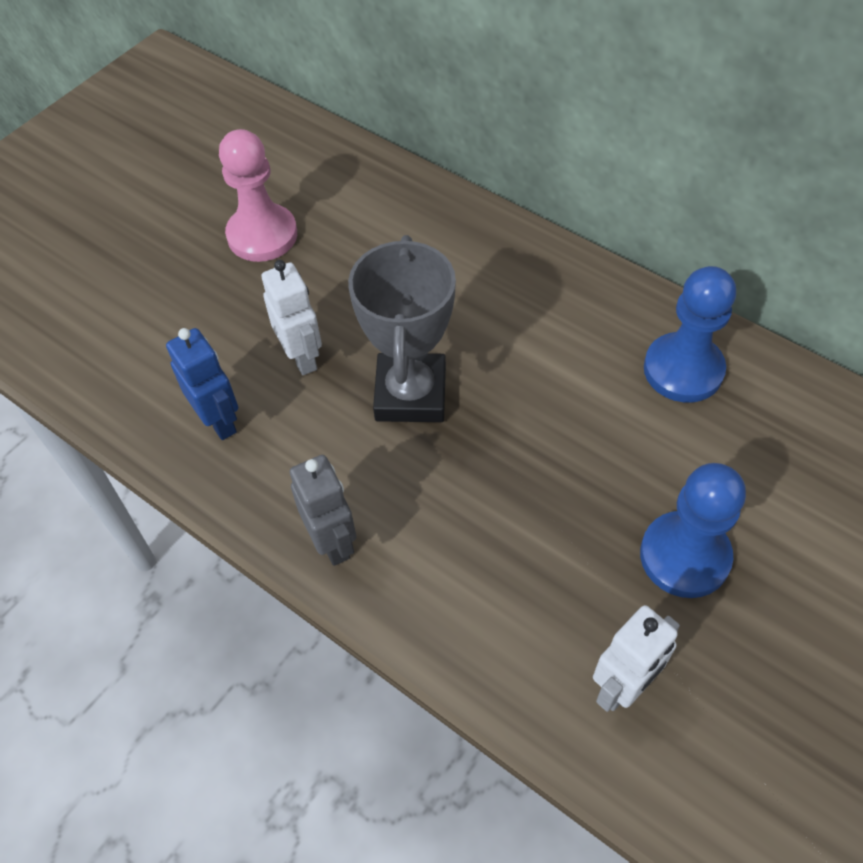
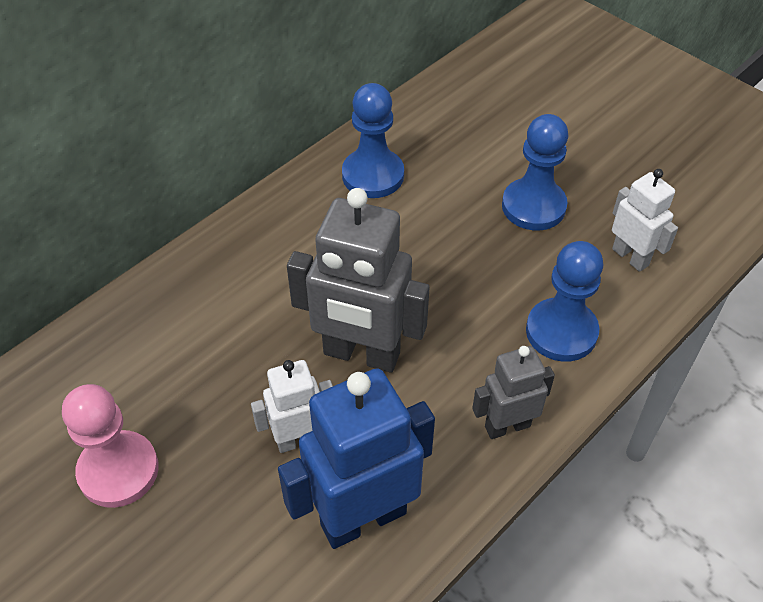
camera: 85 degrees left, 5 degrees down
blue robot [166,328,238,440] -> blue robot [278,368,435,549], size x1.76
grey trophy [348,235,456,422] -> grey robot [287,188,430,373]
none -> blue pawn [526,241,603,362]

